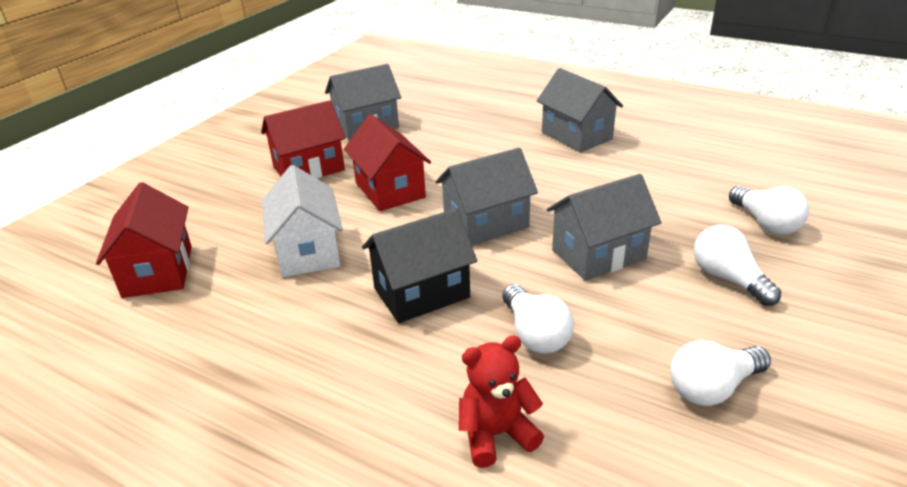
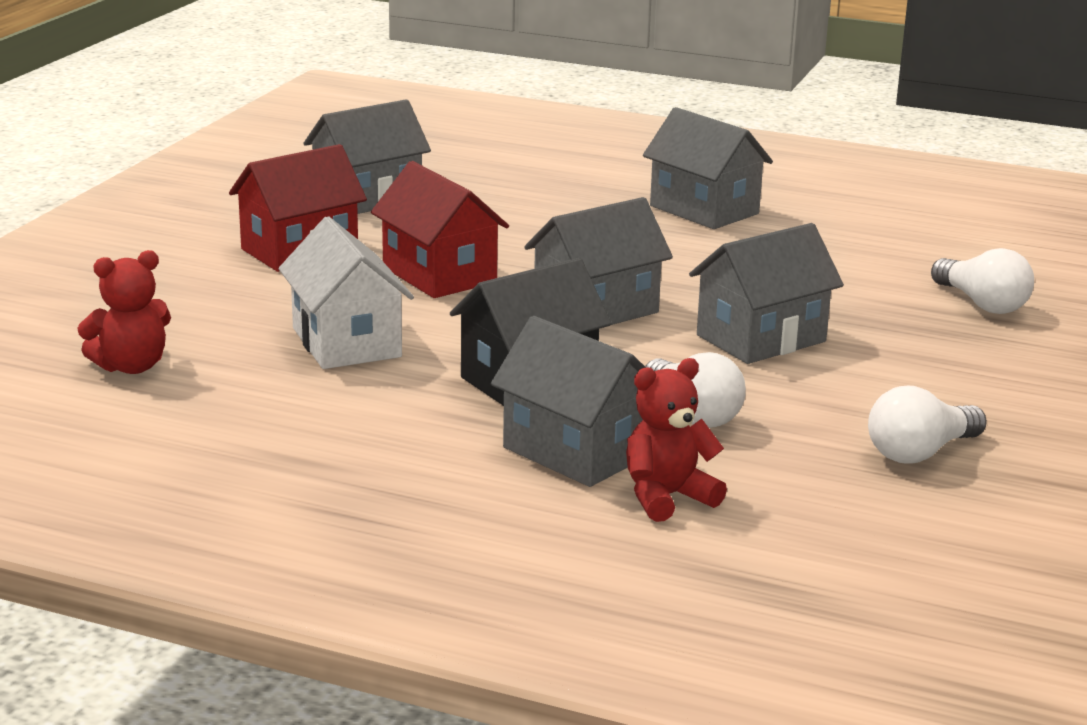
camera: 10 degrees left, 10 degrees down
red house [96,182,192,298] -> red teddy bear [77,250,171,374]
white light bulb [694,225,781,306] -> none
none -> grey house [491,316,646,487]

